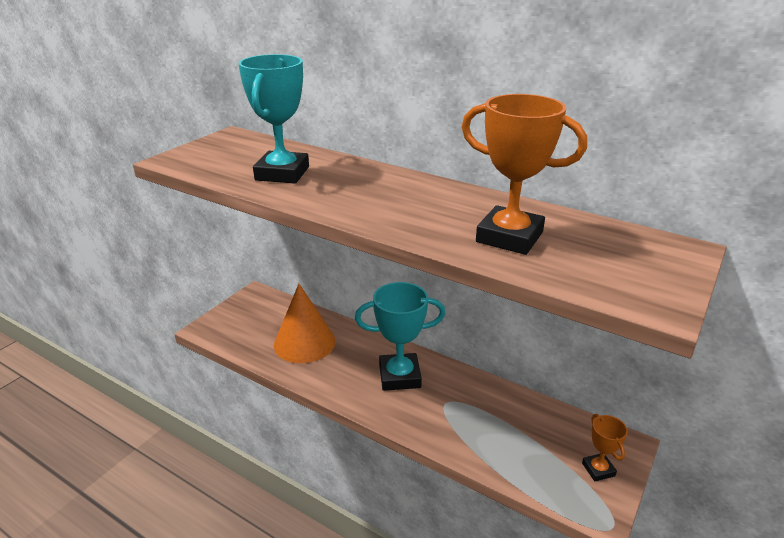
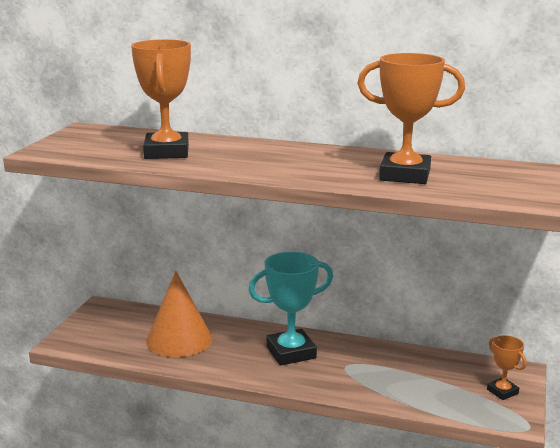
camera: 15 degrees left, 10 degrees down
turquoise trophy [239,54,309,184] -> orange trophy [131,39,191,159]

